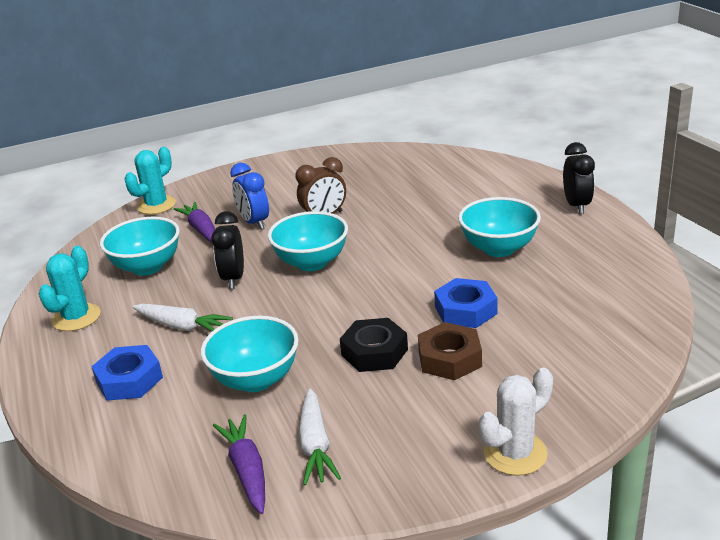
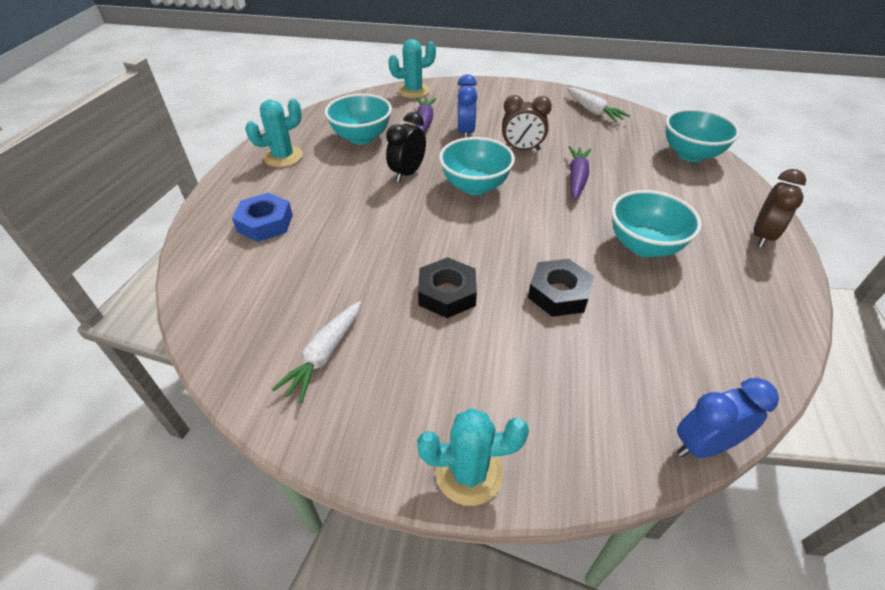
camera: 30 degrees right, 15 degrees up
white carrot [133,304,233,331] -> white carrot moved to [567,88,630,122]
turquoise bowl [201,316,299,392] -> turquoise bowl moved to [666,109,740,162]
purple carrot [213,414,265,514] -> purple carrot moved to [569,146,592,200]
brown nut [418,322,482,380] -> none
blue nut [434,278,497,328] -> black nut [528,259,594,317]
white cactus [479,368,553,476] -> turquoise cactus [417,408,529,506]
black clock [563,142,595,214] -> brown clock [754,169,806,248]
none -> blue clock [677,378,779,458]

